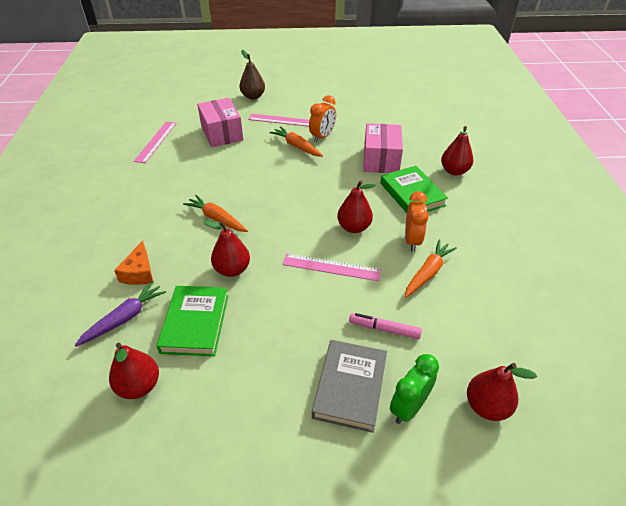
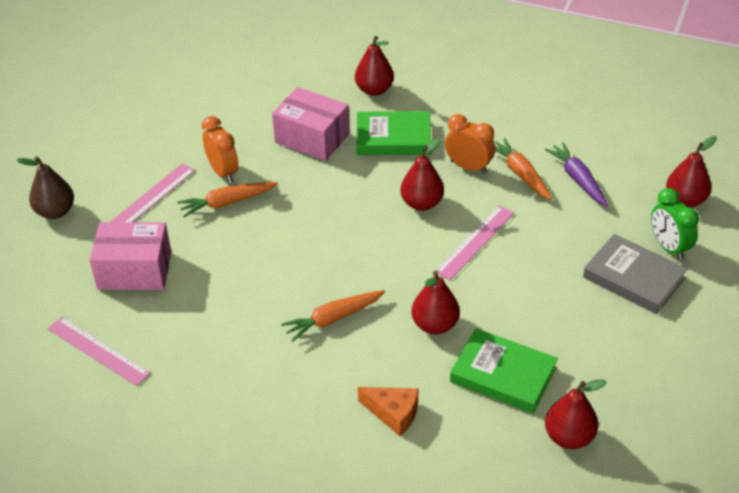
camera: 65 degrees left, 0 degrees up
purple carrot [75,281,166,347] -> purple carrot moved to [544,142,609,207]
pink marker [349,313,422,339] -> none

